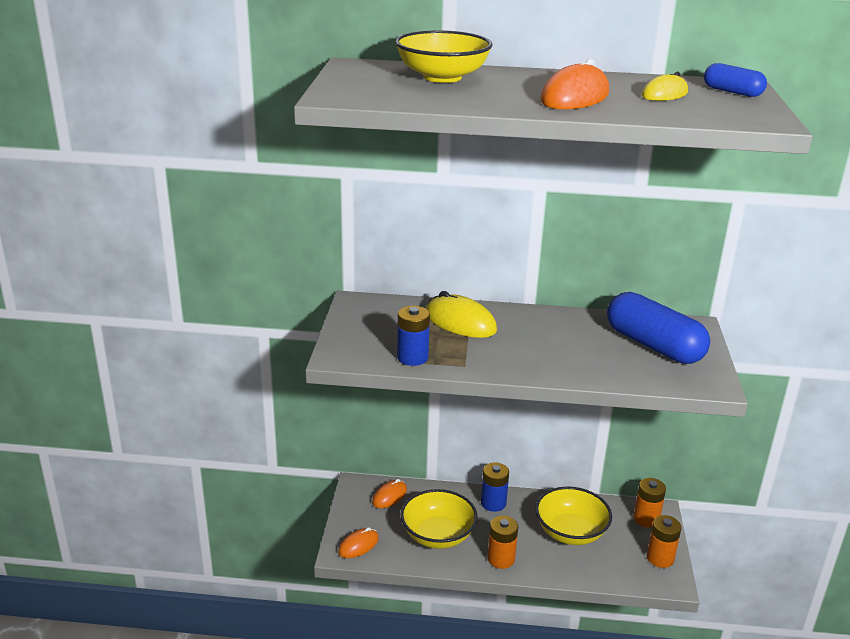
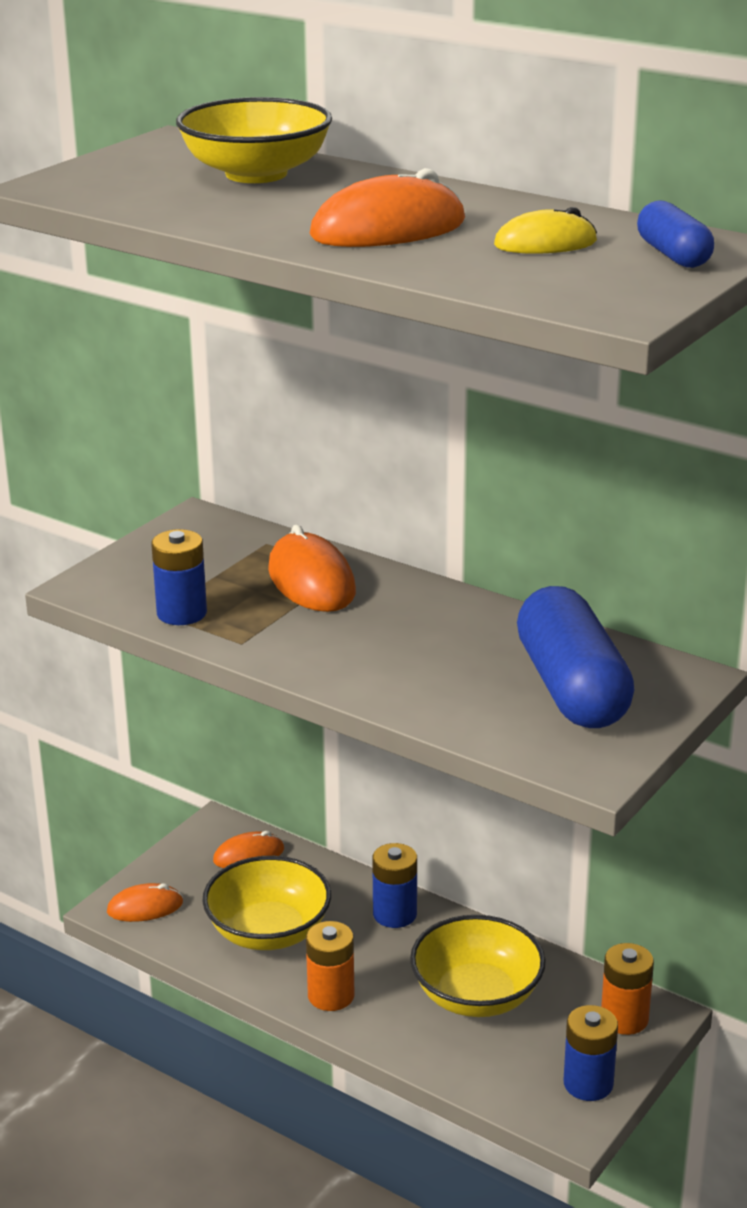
camera: 30 degrees right, 0 degrees up
yellow mouse [426,291,497,338] -> orange mouse [268,524,356,612]
orange battery [647,515,682,568] -> blue battery [564,1005,618,1101]

